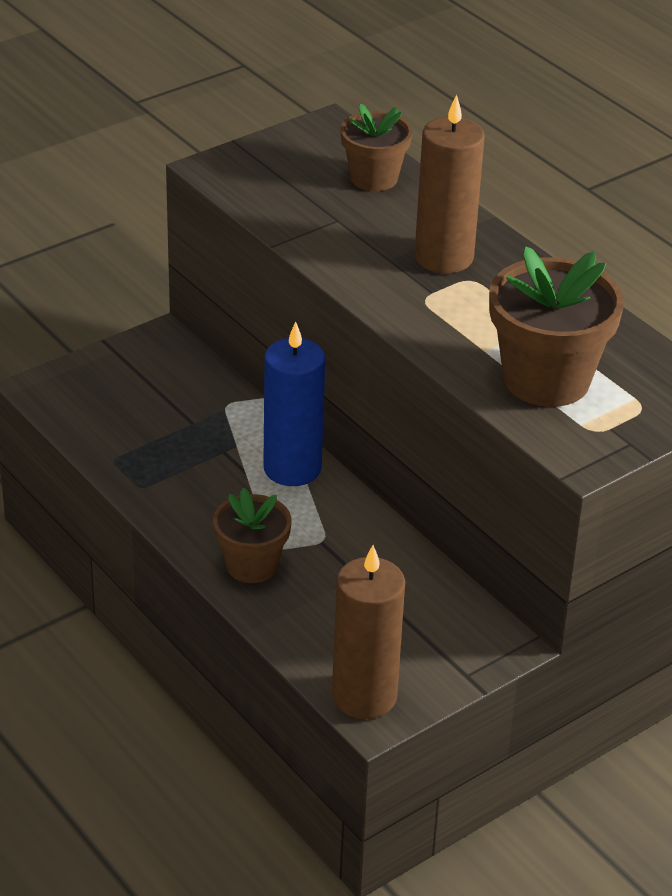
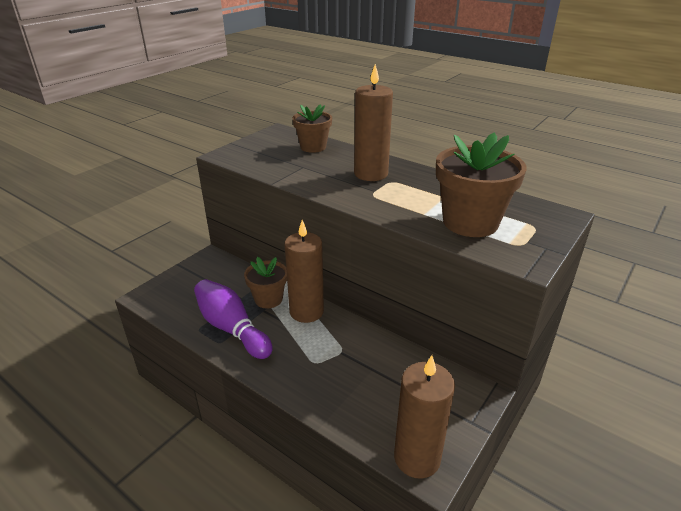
camera: 15 degrees left, 5 degrees down
brown flower pot [213,488,292,583] -> brown flower pot moved to [244,257,287,308]
blue candle [263,322,325,486] -> brown candle [285,220,324,323]
none -> purple bowling pin [194,279,273,359]

